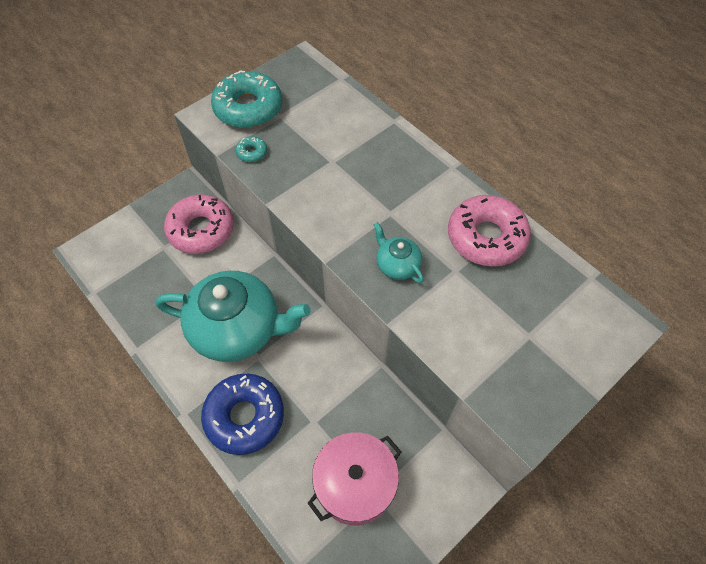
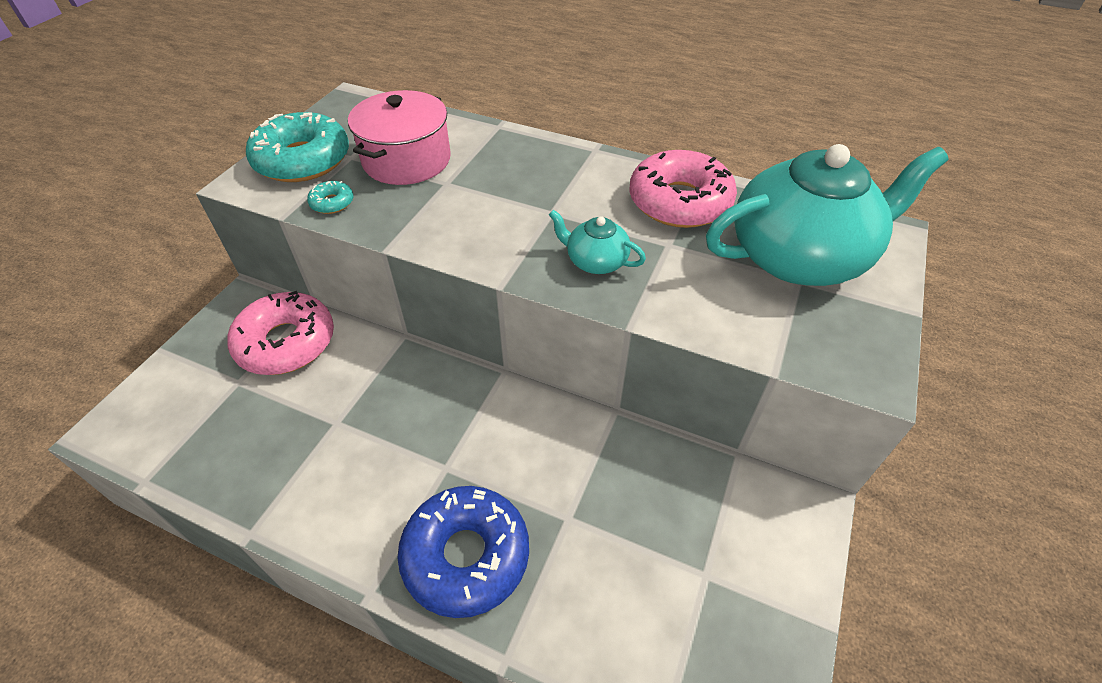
camera: 25 degrees left, 10 degrees down
turquoise teapot [156,271,311,362] -> turquoise teapot moved to [706,144,949,286]
pink pot [308,432,402,525] -> pink pot moved to [348,90,451,185]

